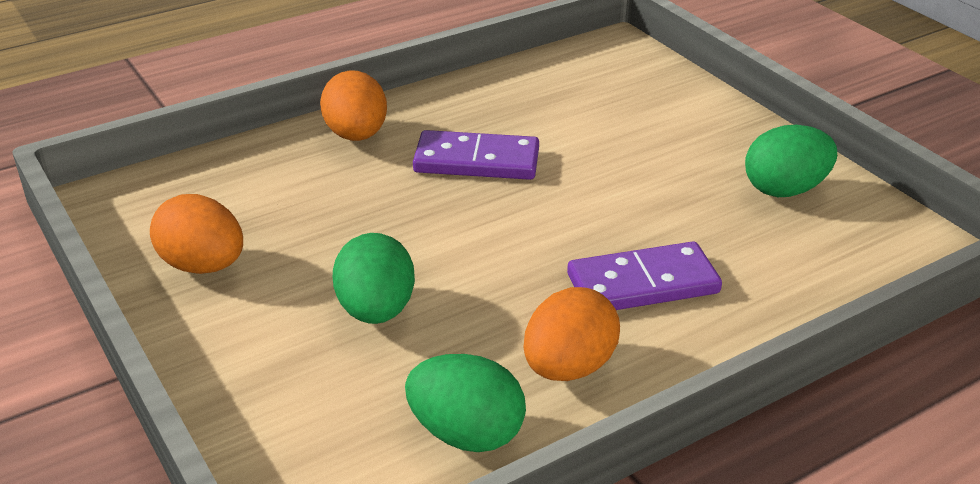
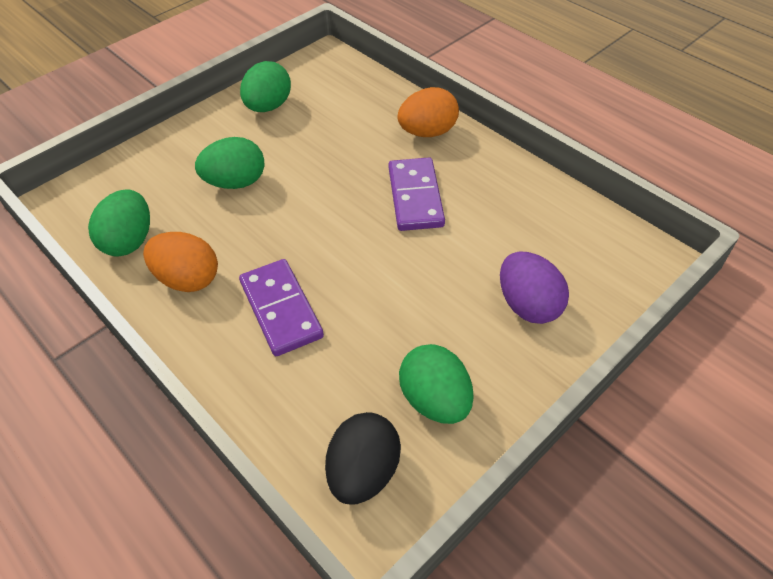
camera: 80 degrees right, 15 degrees up
orange egg [150,194,243,274] -> green egg [240,61,291,112]
none -> black egg [325,412,401,504]
none -> purple egg [500,251,569,324]

